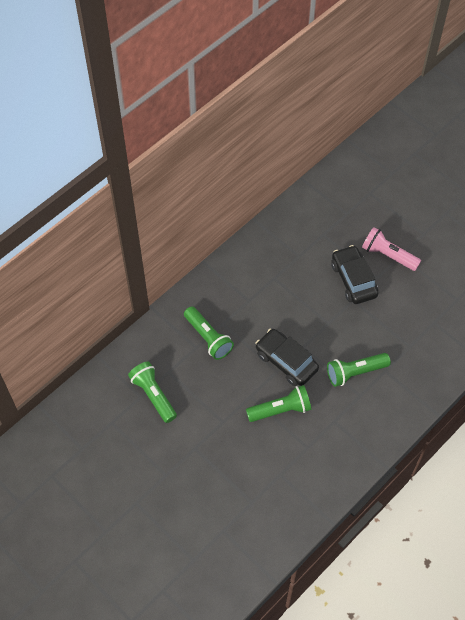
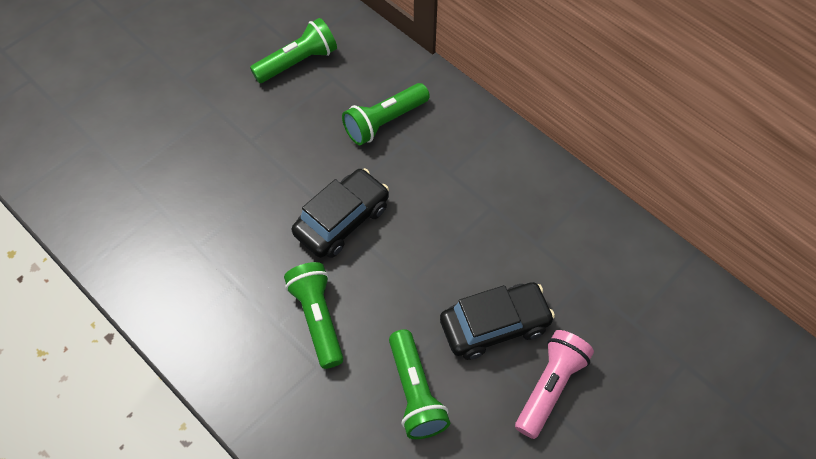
camera: 90 degrees right, 0 degrees up
green flashlight [246,385,311,422] -> green flashlight moved to [389,329,450,439]

